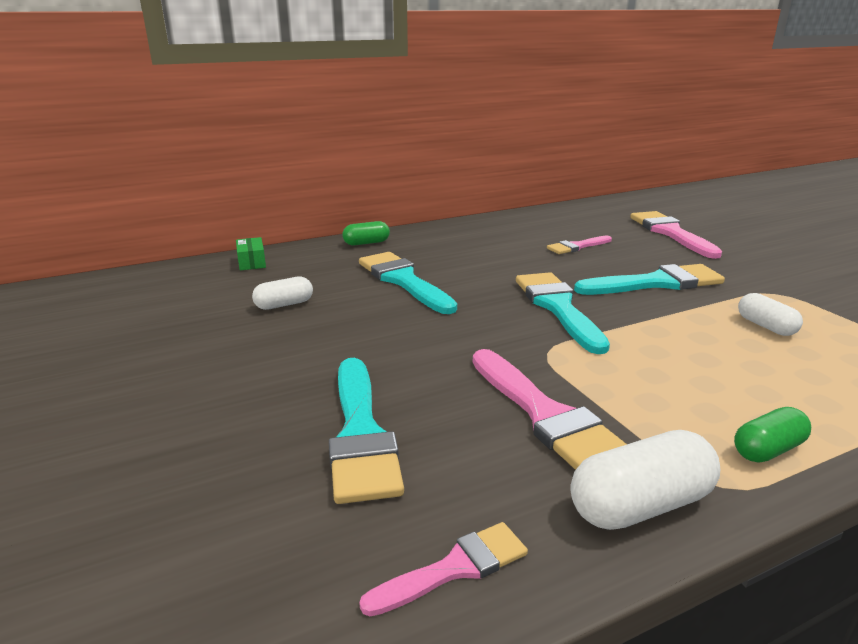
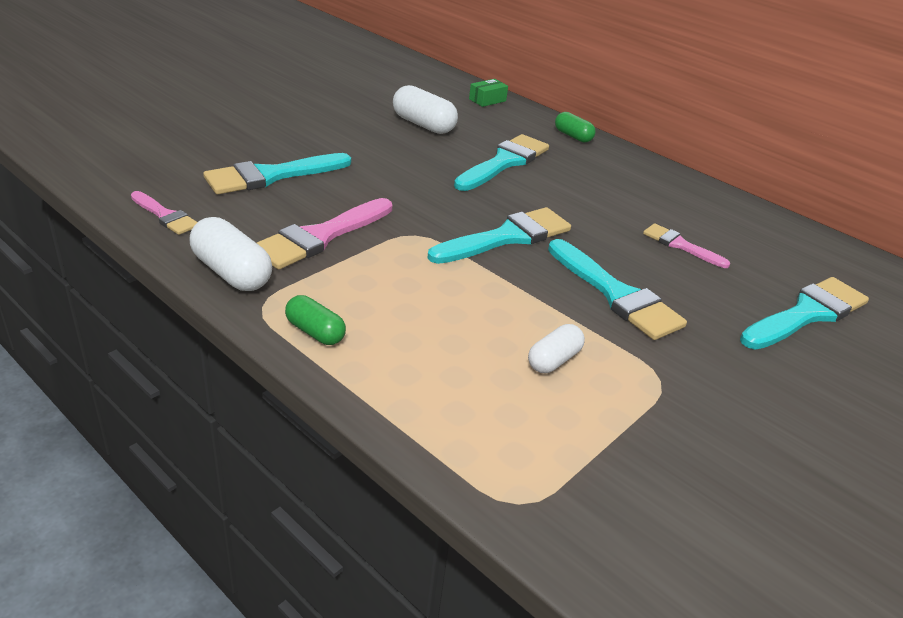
camera: 65 degrees right, 10 degrees up
white capsule [252,276,313,310] -> white capsule [393,85,458,134], size x1.60
pink brush [630,211,722,259] -> turquoise brush [740,277,869,350]

